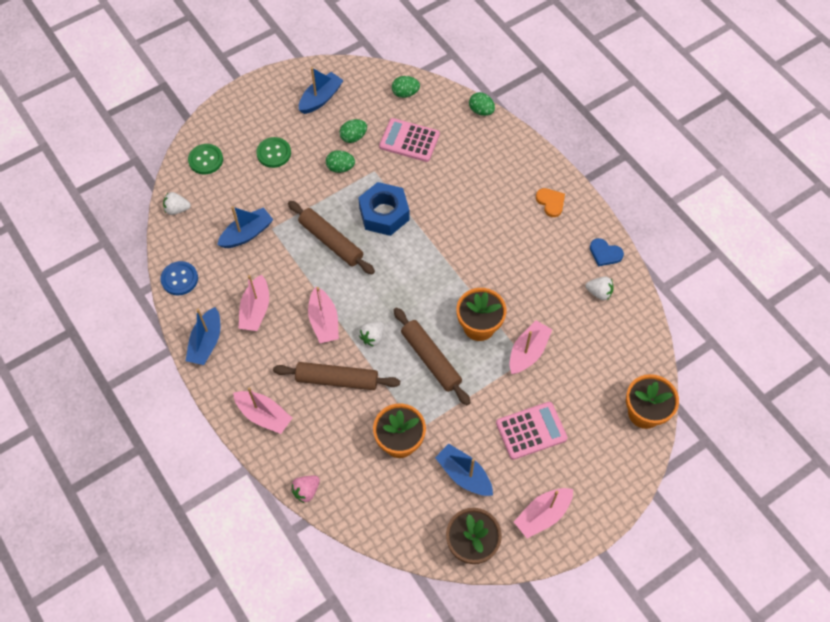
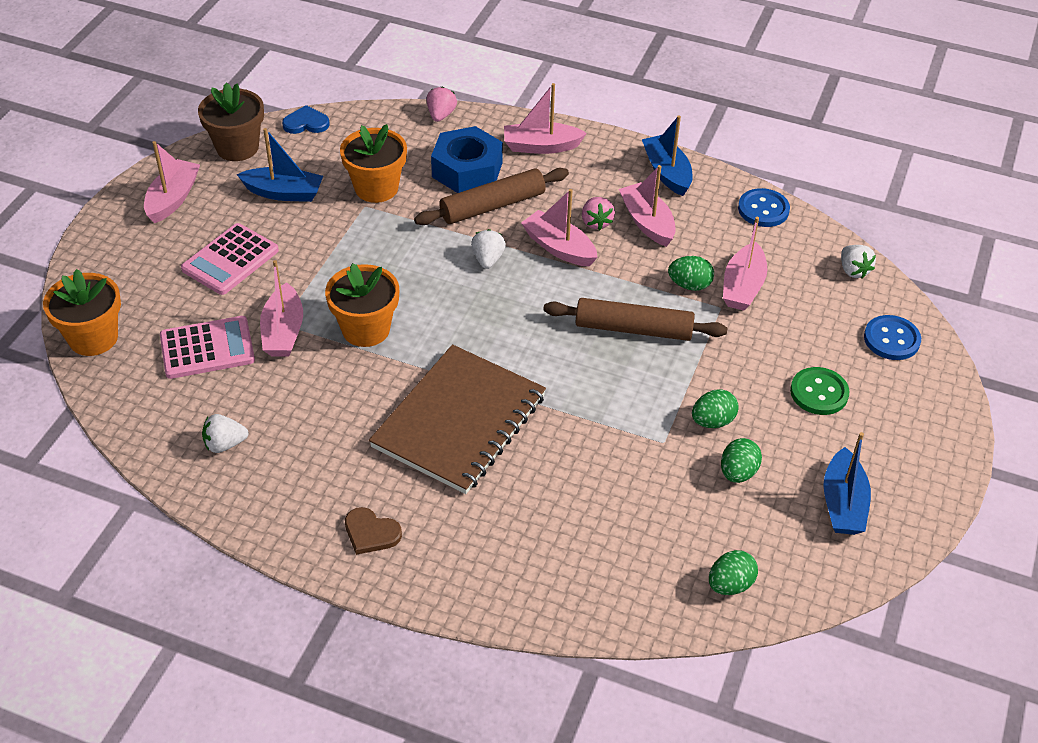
camera: 145 degrees right, 15 degrees down
white strawberry [163,192,191,215] -> white strawberry turned 105 degrees clockwise [841,245,876,279]
green button [188,144,223,174] -> blue button [864,315,921,360]
blue boat [217,206,273,248] -> pink boat [723,217,767,311]
blue nut [358,182,410,236] -> blue nut moved to [431,126,503,193]
pink calculator [379,118,440,162] -> pink calculator moved to [160,316,255,379]
brown rolling pin [394,308,471,405] -> none
green egg [469,92,495,116] -> green egg moved to [668,256,714,291]
orange heart [536,188,565,217] -> brown heart [345,507,402,555]
blue heart [590,238,624,266] -> blue heart moved to [282,105,330,134]
none -> brown notebook [369,344,546,494]
none -> pink strawberry [582,197,615,230]

